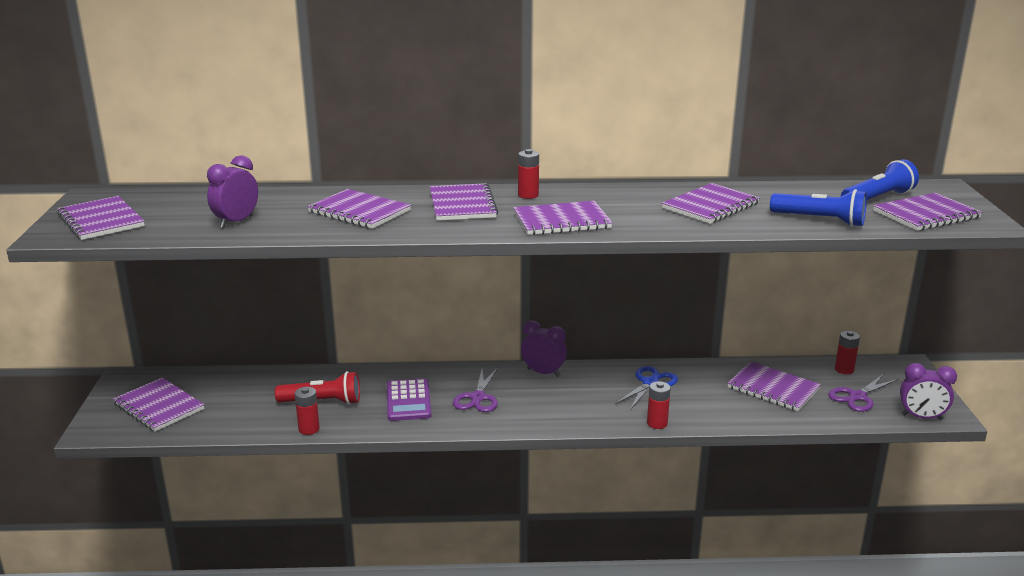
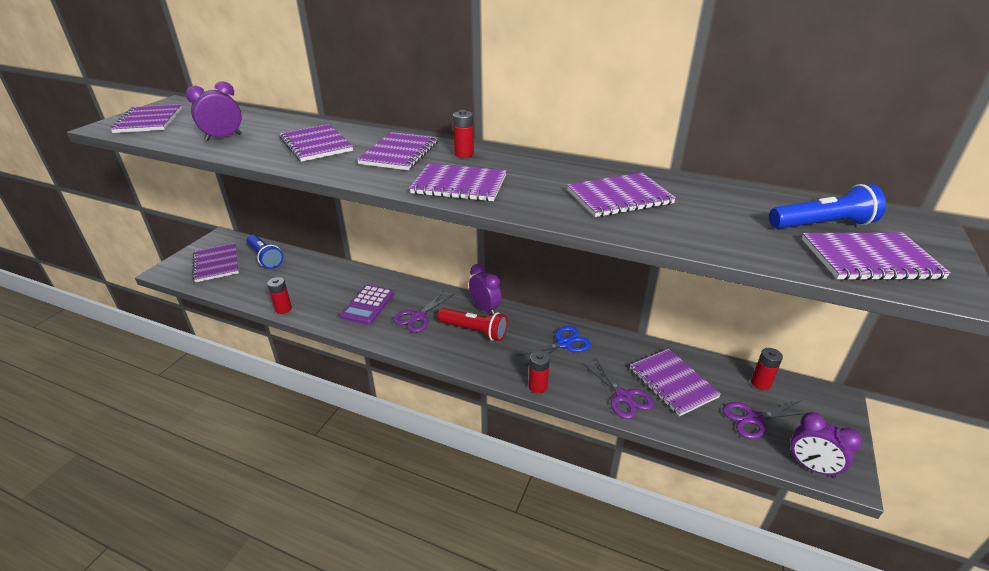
camera: 25 degrees right, 10 degrees up
red flashlight [275,371,360,405] -> red flashlight moved to [438,308,508,341]
blue flashlight [770,189,867,227] -> blue flashlight moved to [246,235,283,269]
none -> purple scissors [583,358,654,419]

